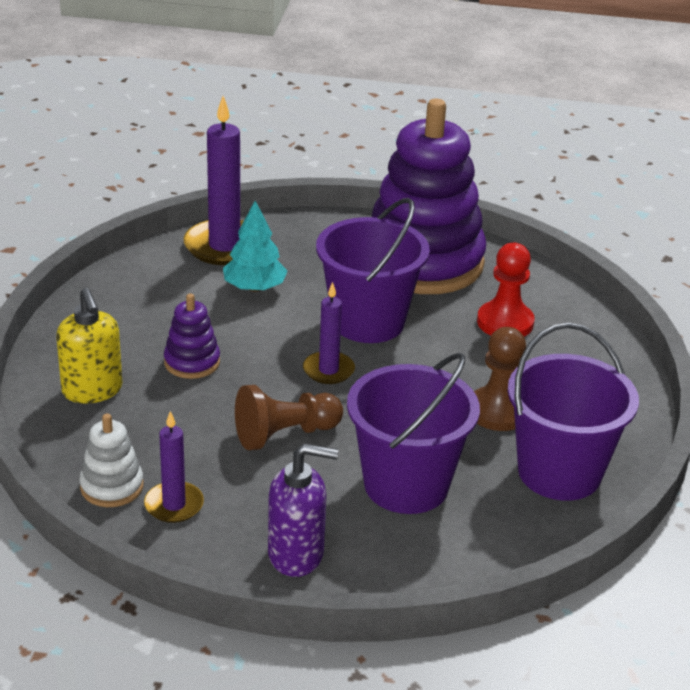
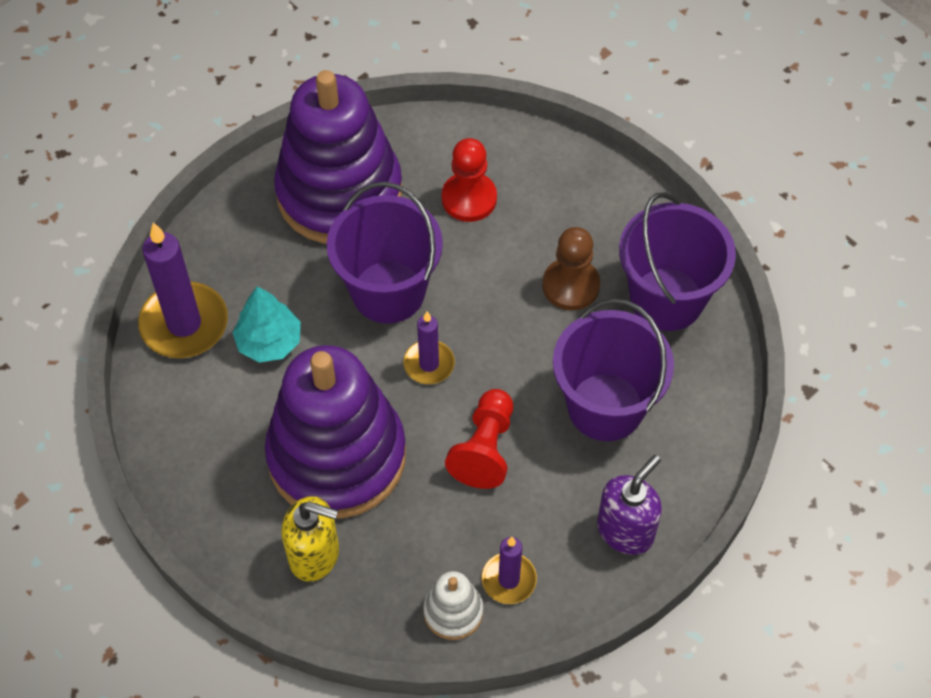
camera: 50 degrees left, 25 degrees up
purple stacking toy [164,293,220,379] -> purple stacking toy [265,345,406,519], size x2.44
brown pawn [235,385,343,450] -> red pawn [445,389,513,489]

